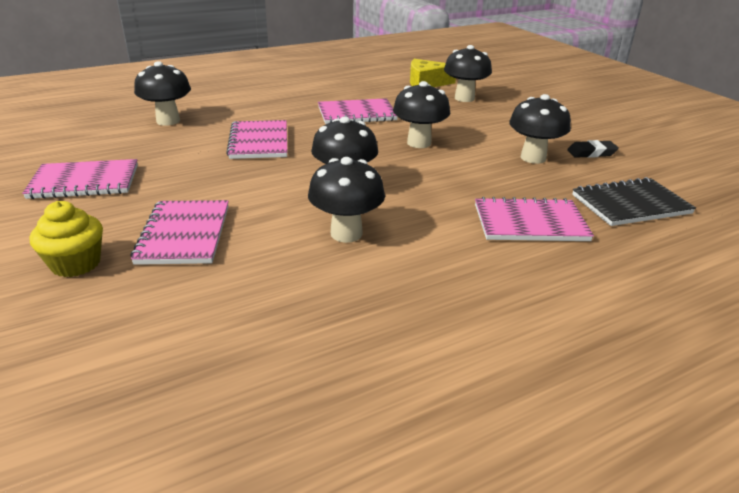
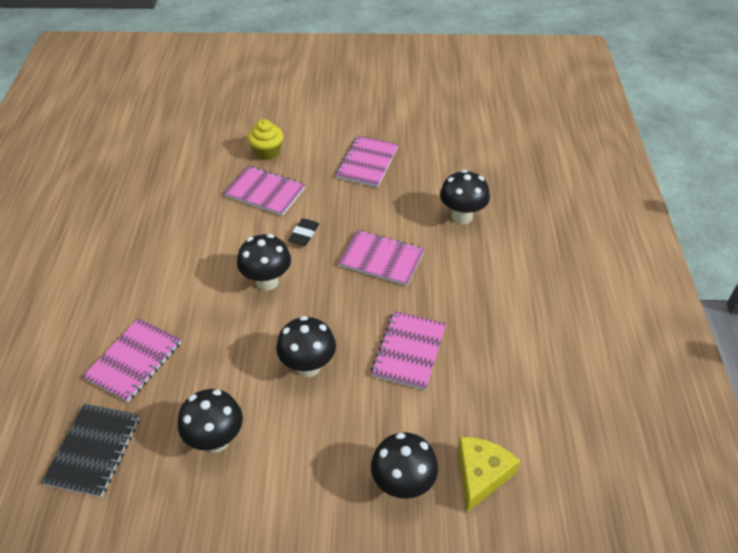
camera: 120 degrees right, 15 degrees up
black mushroom [308,157,385,243] -> none
black eraser [567,140,619,158] -> black eraser moved to [288,218,319,246]

